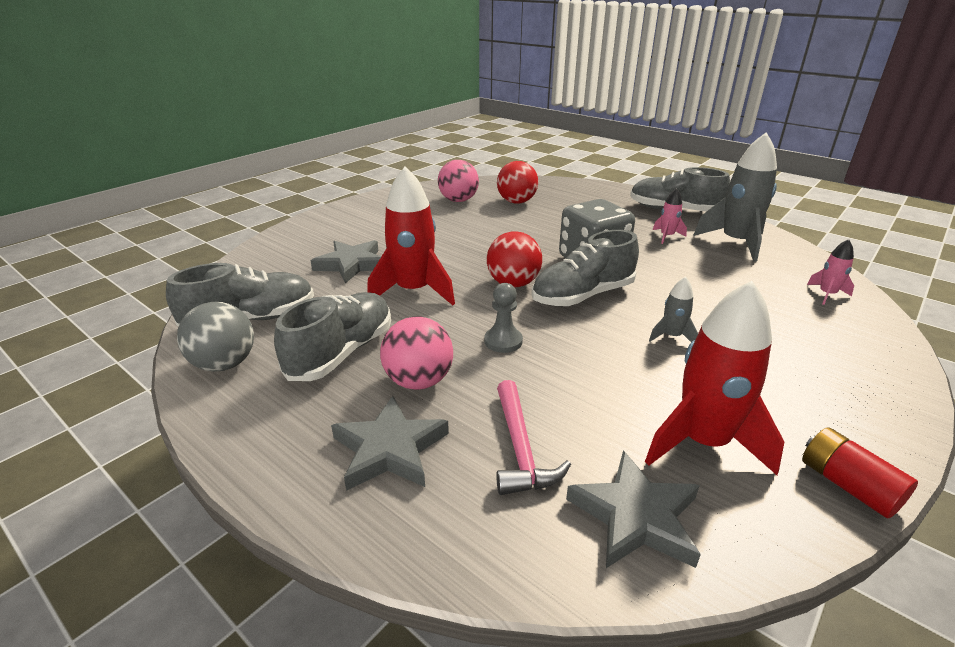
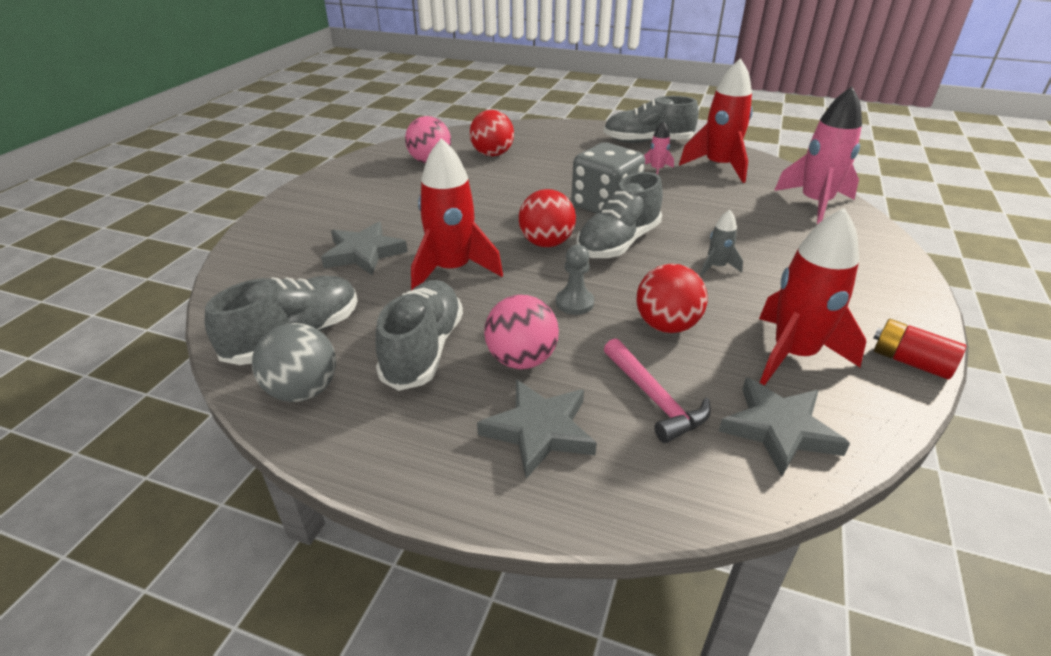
camera: 20 degrees left, 5 degrees up
grey rocket [693,133,777,262] -> red rocket [679,58,753,183]
pink rocket [807,239,854,305] -> pink rocket [774,87,862,224], size x2.11
none -> red ball [636,264,708,333]

